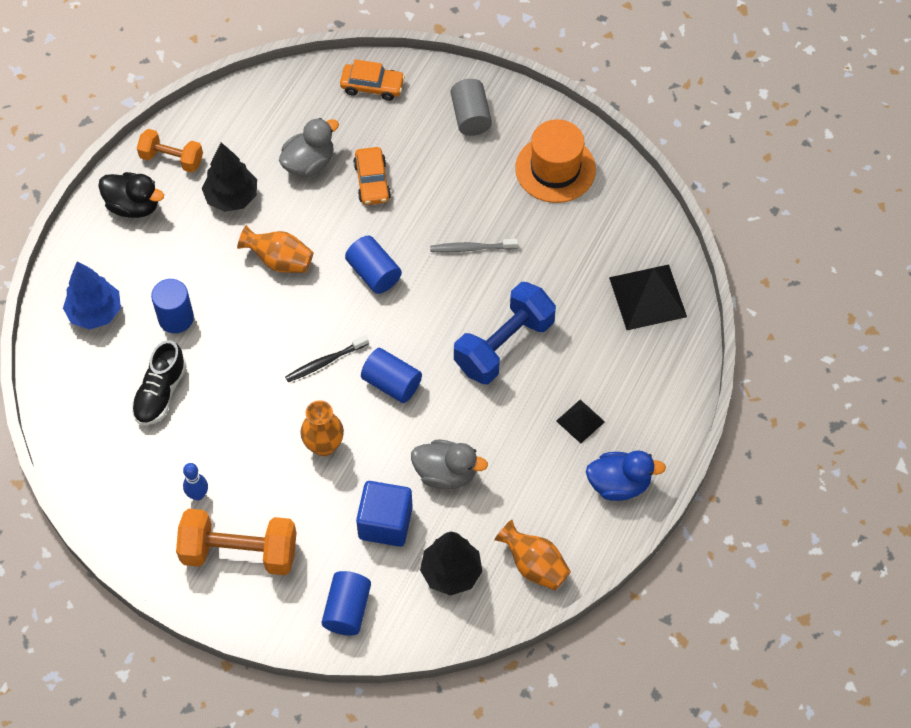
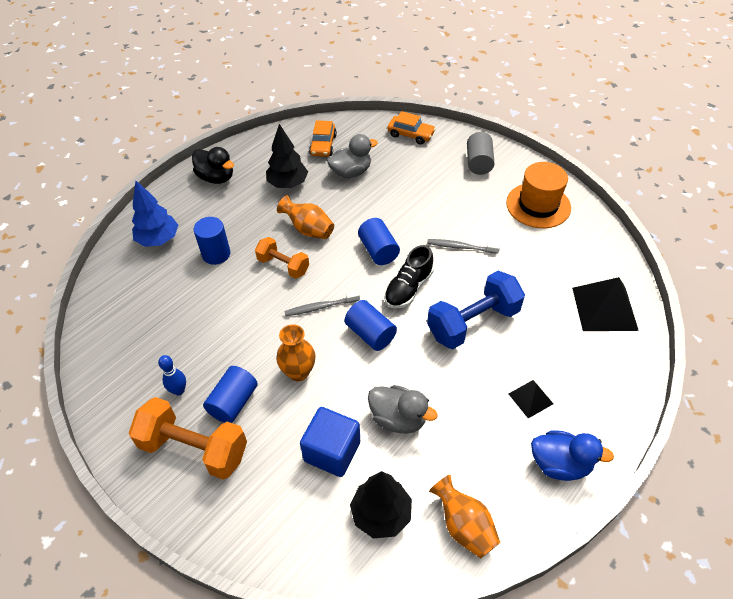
camera: 15 degrees right, 10 degrees down
black shoe [132,340,187,425] -> black shoe moved to [384,245,434,309]
orange dumbbell [137,129,203,173] -> orange dumbbell moved to [255,237,309,279]
black toothbrush [285,335,369,382] -> grey toothbrush [284,292,360,316]
blue cylinder [321,571,371,635] -> blue cylinder moved to [203,366,258,423]
orange car [353,147,391,205] -> orange car moved to [309,120,337,157]

